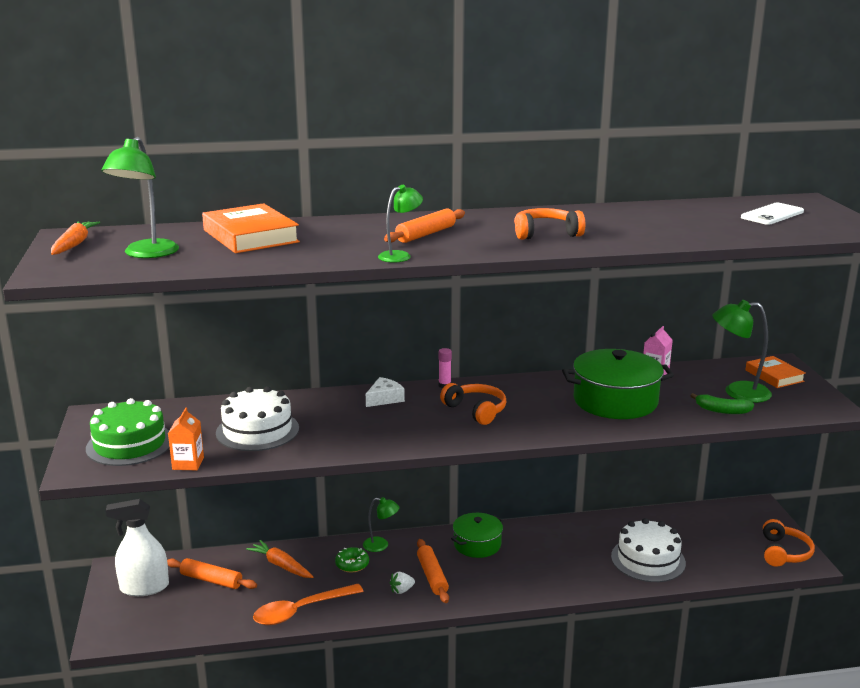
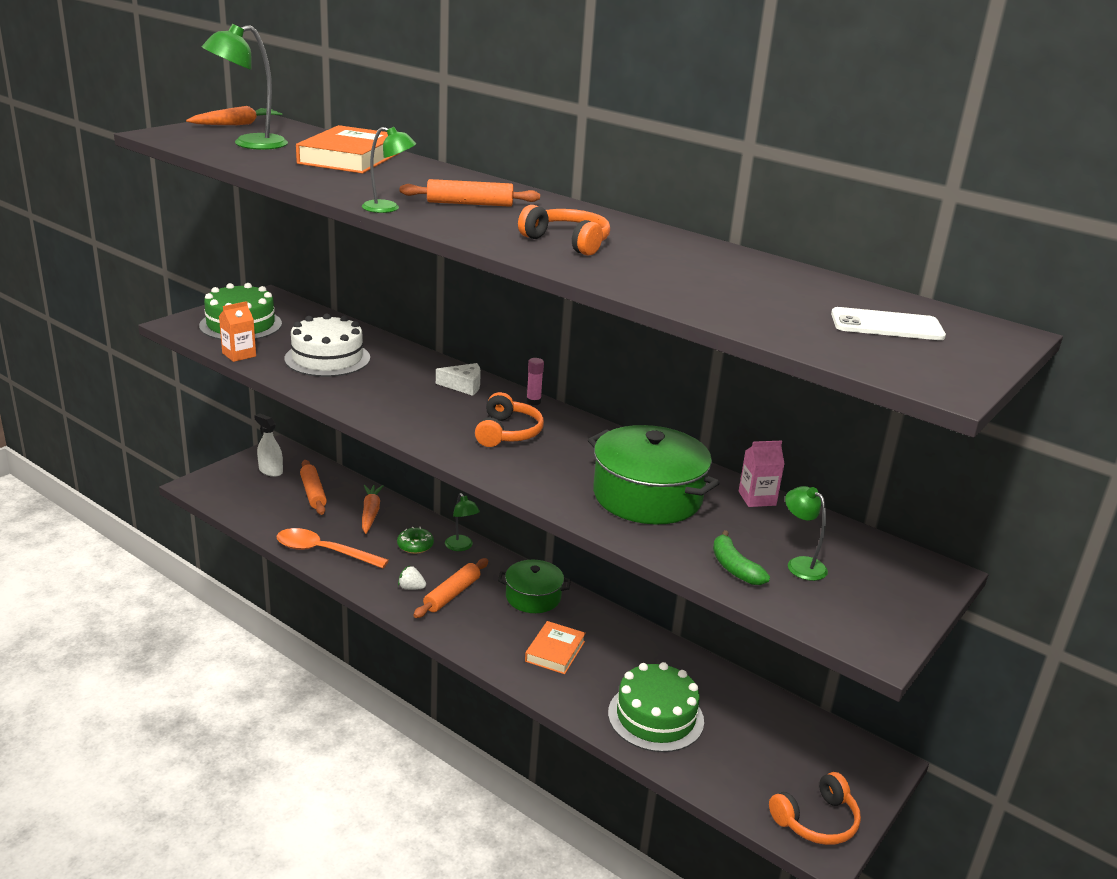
camera: 45 degrees right, 5 degrees up
white spray bottle [106,499,169,596] -> white spray bottle [254,413,283,477], size x0.64
white cake [611,518,686,582] -> green cake [608,662,704,752]
green lamp [712,300,772,403] -> green lamp [785,486,828,581], size x0.61
orange book [745,356,806,388] -> orange book moved to [525,621,586,674]

